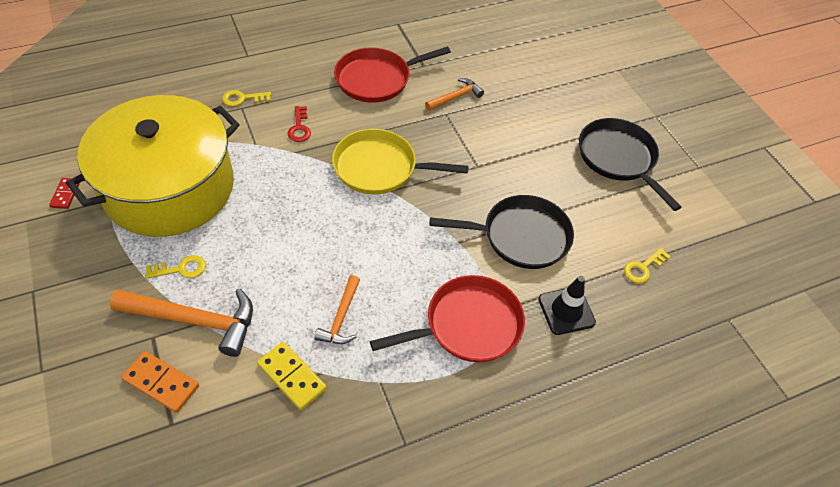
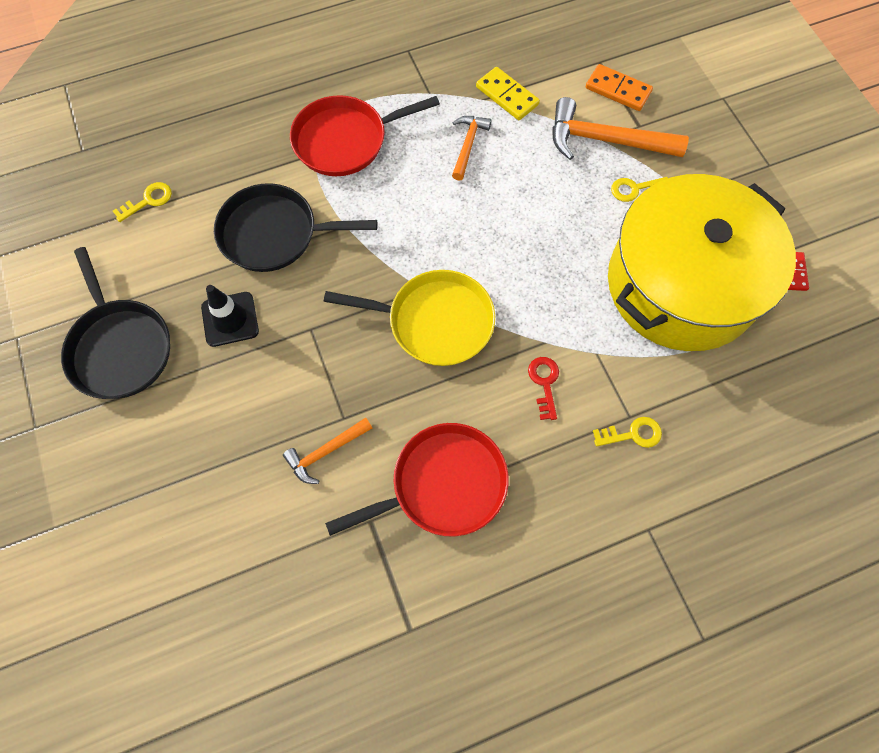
camera: 175 degrees left, 15 degrees up
black traffic cone [538,276,596,335] -> black traffic cone moved to [201,285,259,347]

